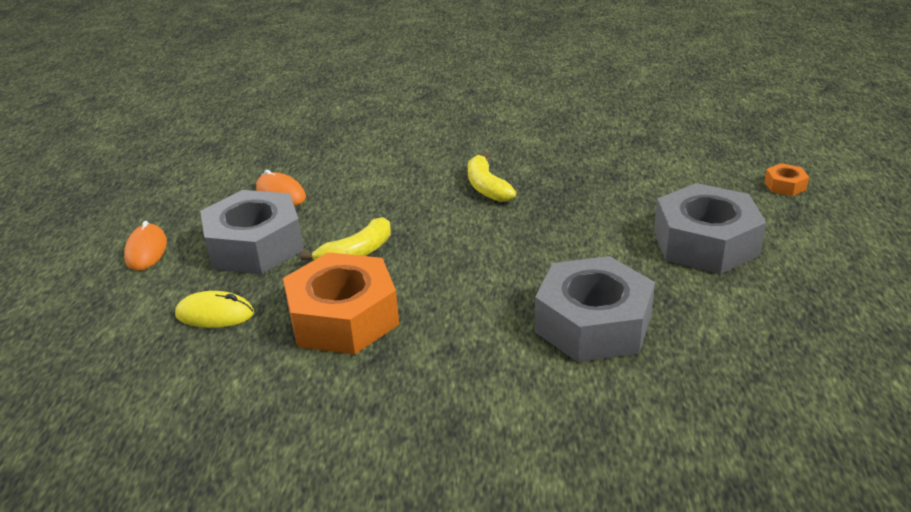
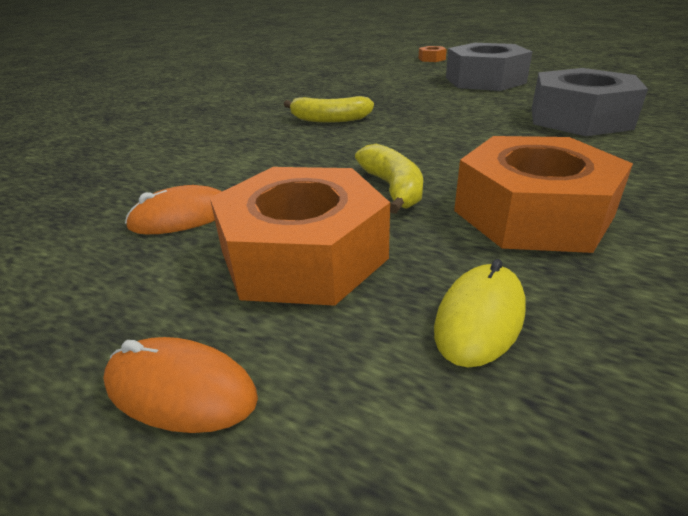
camera: 65 degrees left, 0 degrees up
grey nut [200,190,304,274] -> orange nut [210,167,390,306]

